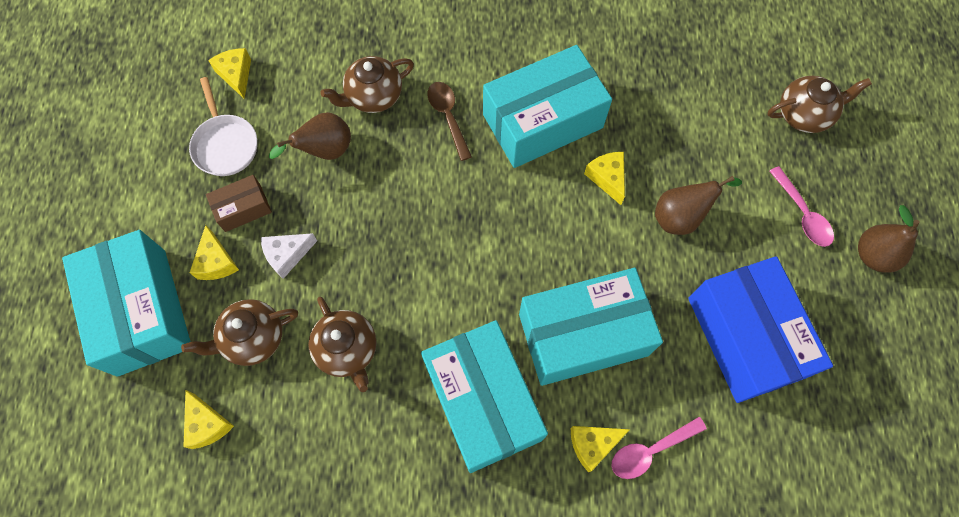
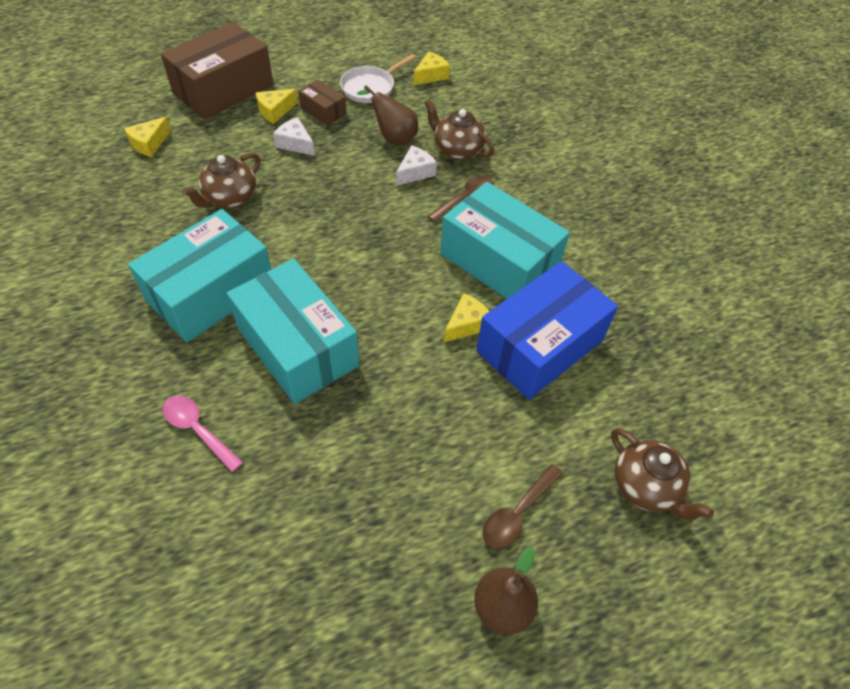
camera: 65 degrees right, 15 degrees down
turquoise box [62,230,190,377] -> brown box [161,22,274,119]
brown teapot [181,299,298,366] -> none
yellow cheese [571,426,630,472] -> none
brown pear [655,176,742,235] -> none
blue box [688,256,833,403] -> blue box moved to [476,261,618,400]
pink spoon [769,166,834,247] -> brown spoon [482,464,563,549]
none -> white cheese [396,145,437,186]

